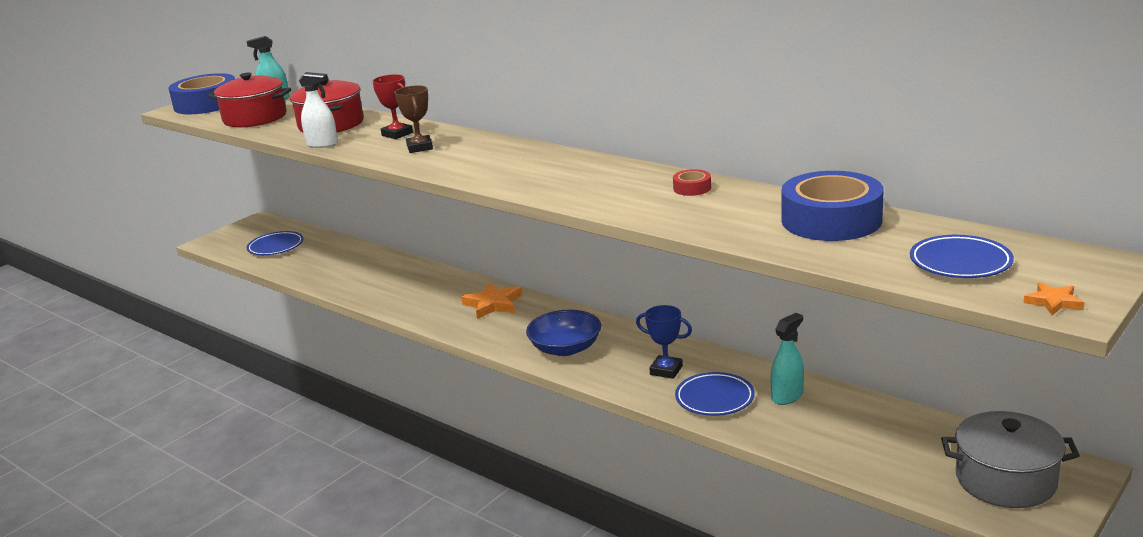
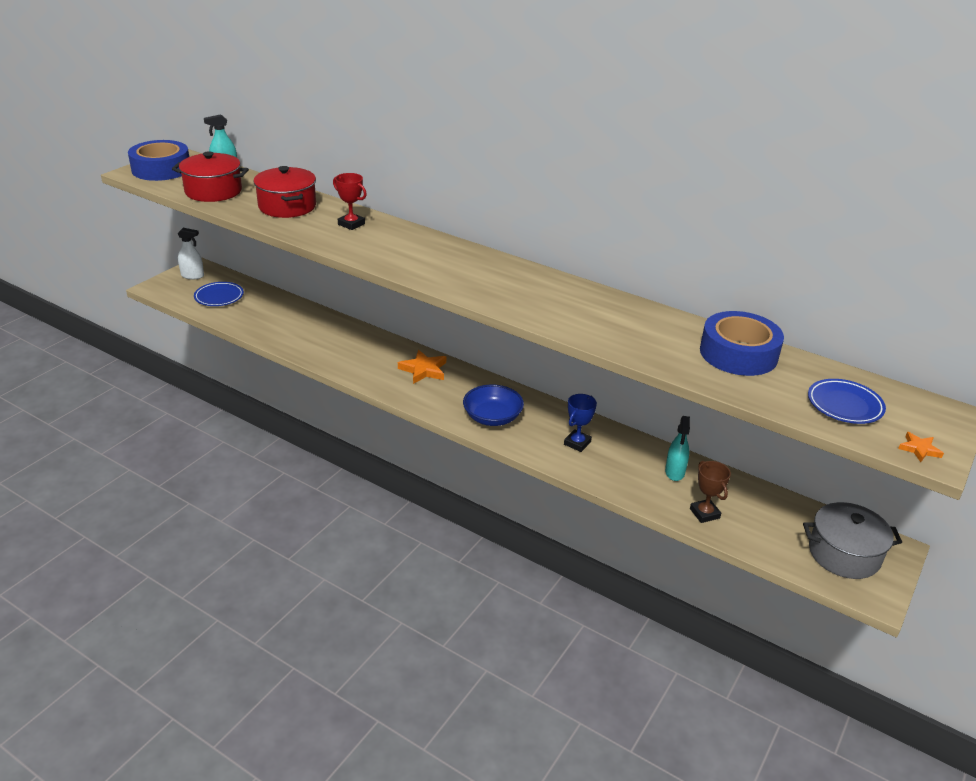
camera: 10 degrees left, 10 degrees up
white spray bottle [299,72,338,148] -> white spray bottle moved to [177,228,204,279]
brown trophy [395,85,433,153] -> brown trophy moved to [690,461,731,523]
blue trophy [636,305,692,379] -> blue trophy turned 75 degrees counterclockwise [564,394,597,452]
red tape [673,169,711,196] -> none
blue plate [675,372,755,416] -> none
turquoise spray bottle [771,313,804,405] -> turquoise spray bottle turned 150 degrees clockwise [665,416,690,481]

